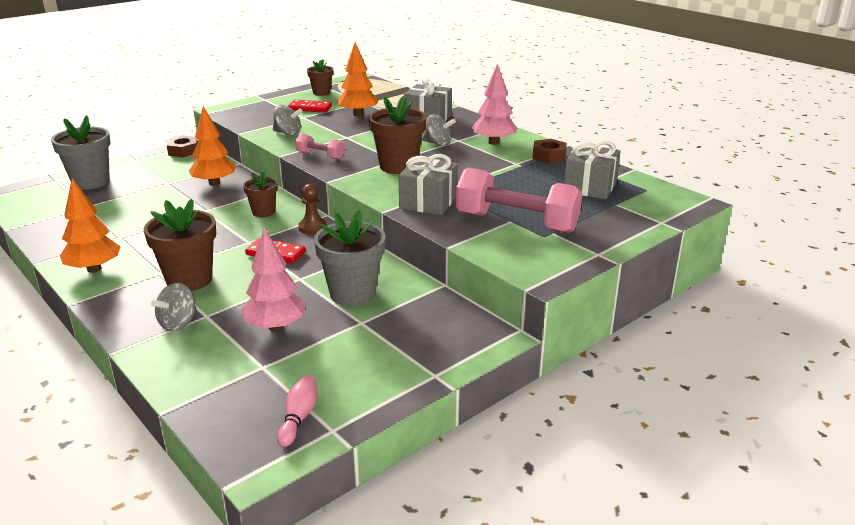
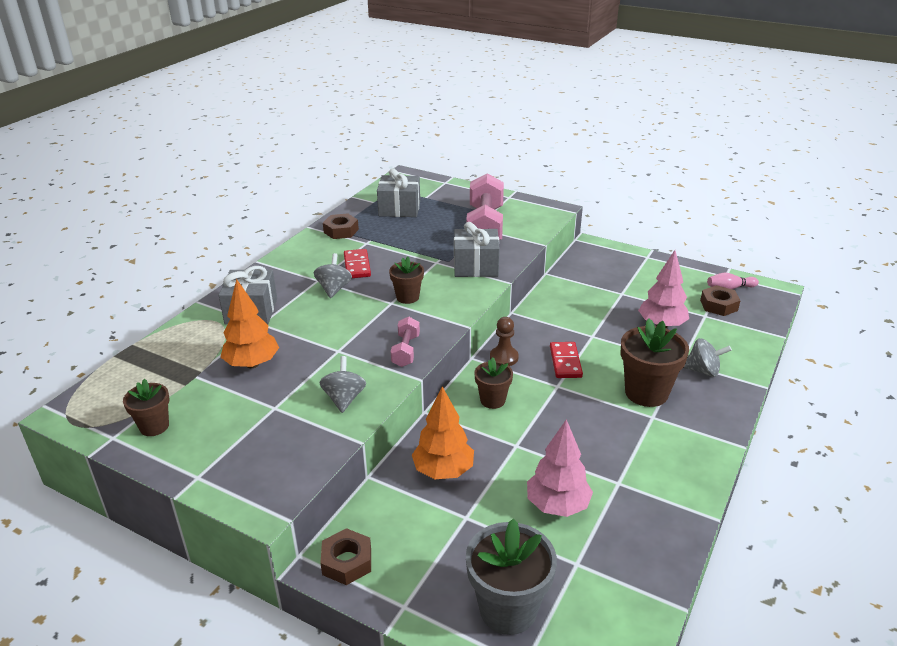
camera: 110 degrees left, 5 degrees up
orange tree [60,178,121,273] -> none
red domino [288,100,332,113] -> red domino moved to [344,249,371,278]
grey flower pot [314,210,386,306] -> none
brown flower pot [369,95,426,174] -> brown flower pot [389,257,424,304], size x0.58
pink tree [472,64,517,145] -> pink tree moved to [527,419,593,517]
none -> brown nut [700,285,740,316]

